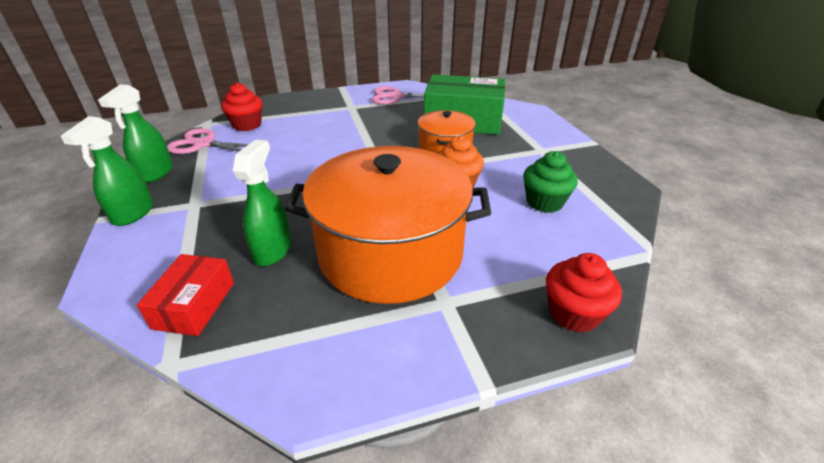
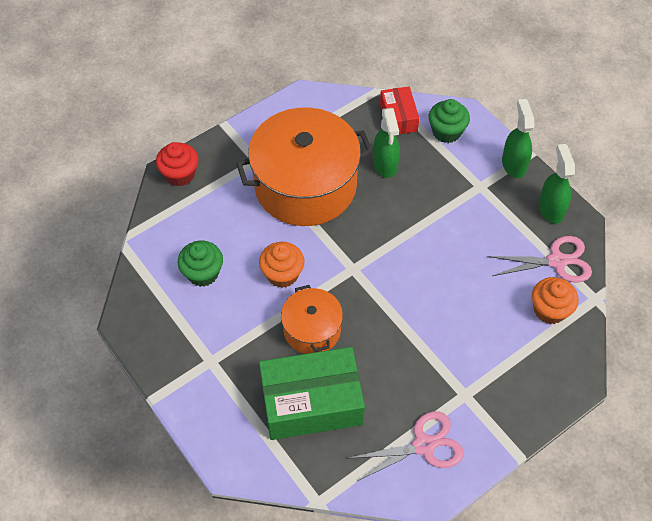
camera: 160 degrees right, 20 degrees up
red cupcake [221,82,263,131] -> orange cupcake [532,277,579,324]
none -> green cupcake [429,99,470,143]

